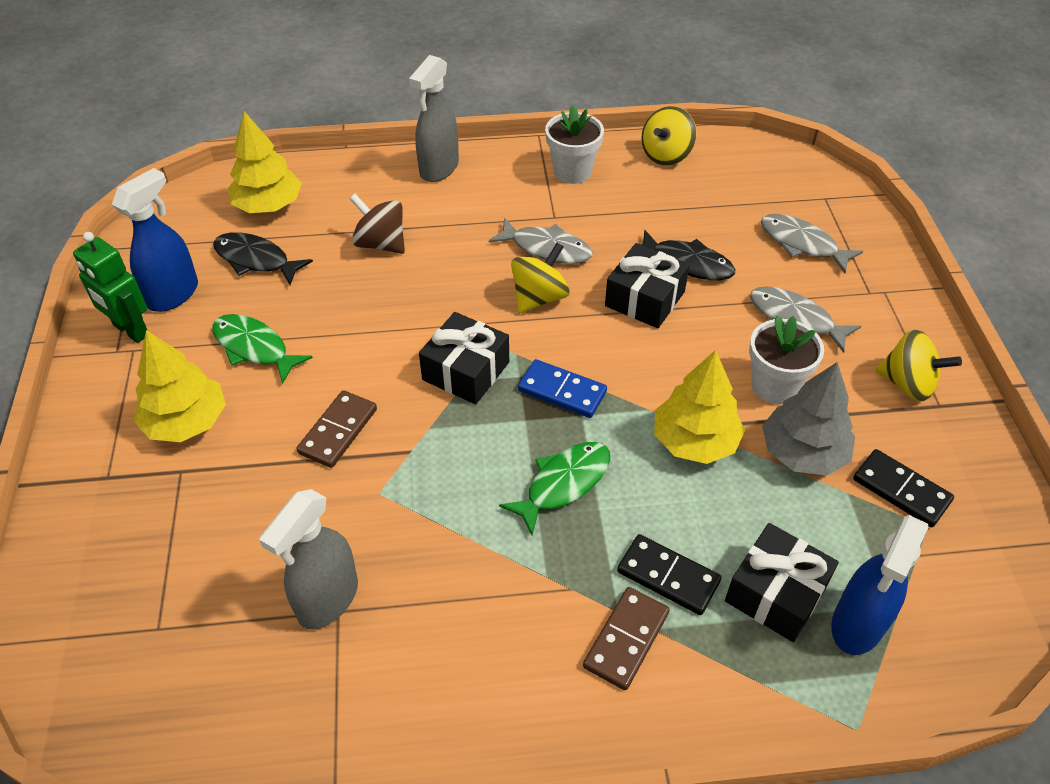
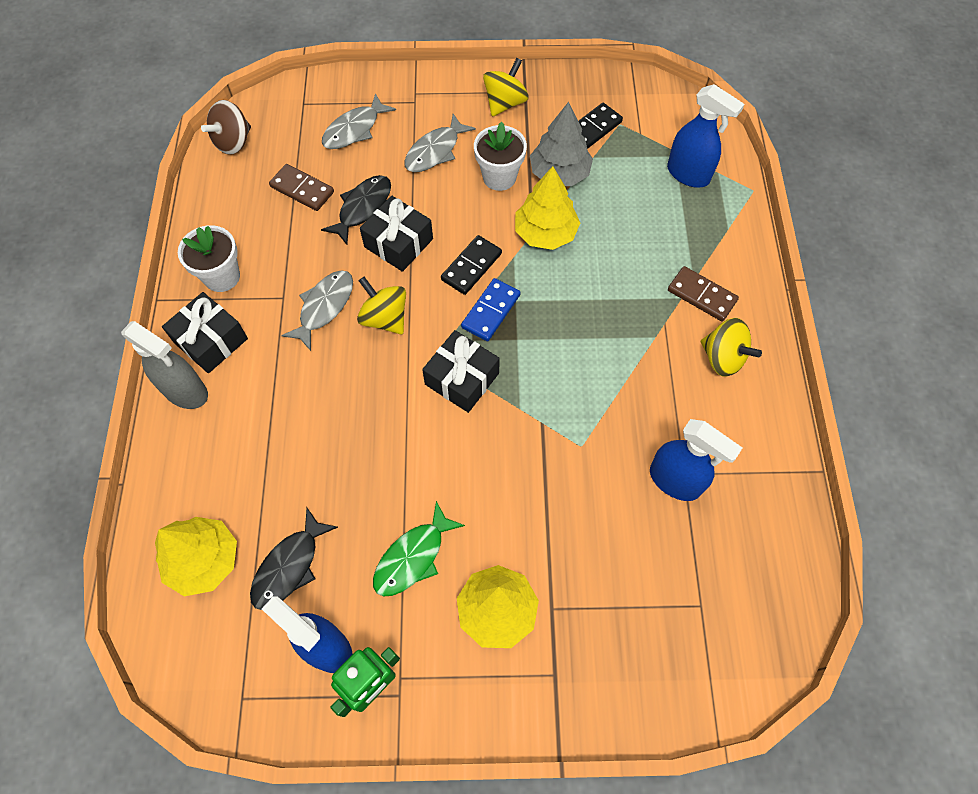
camera: 85 degrees left, 15 degrees up
grey spray bottle [259,489,358,629] -> blue spray bottle [650,419,742,501]
brown domino [297,390,377,468] -> brown domino moved to [269,164,334,211]
brown spinning top [349,194,405,254] -> brown spinning top moved to [201,100,251,155]
green fish [499,442,610,535] -> none
black domino [617,534,721,615] -> black domino moved to [441,235,502,295]
yellow spinning top [641,106,697,166] -> yellow spinning top moved to [701,318,762,377]
black gift [725,523,839,642] -> black gift moved to [162,292,248,373]

